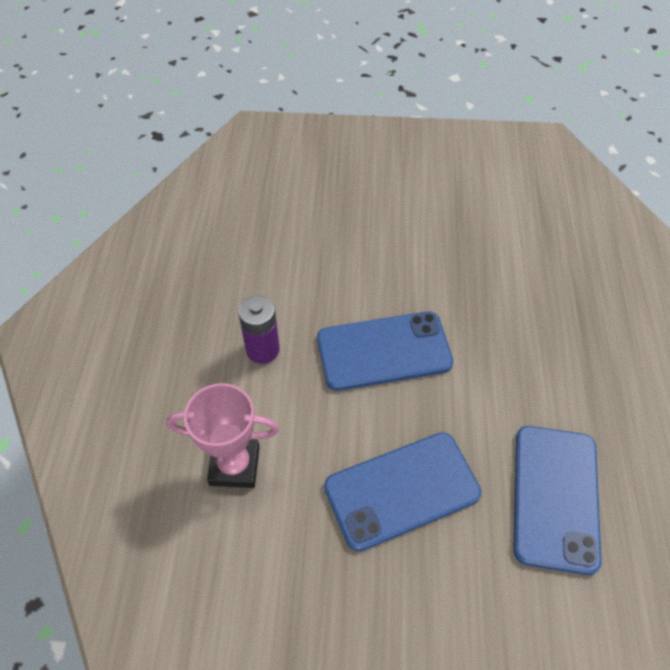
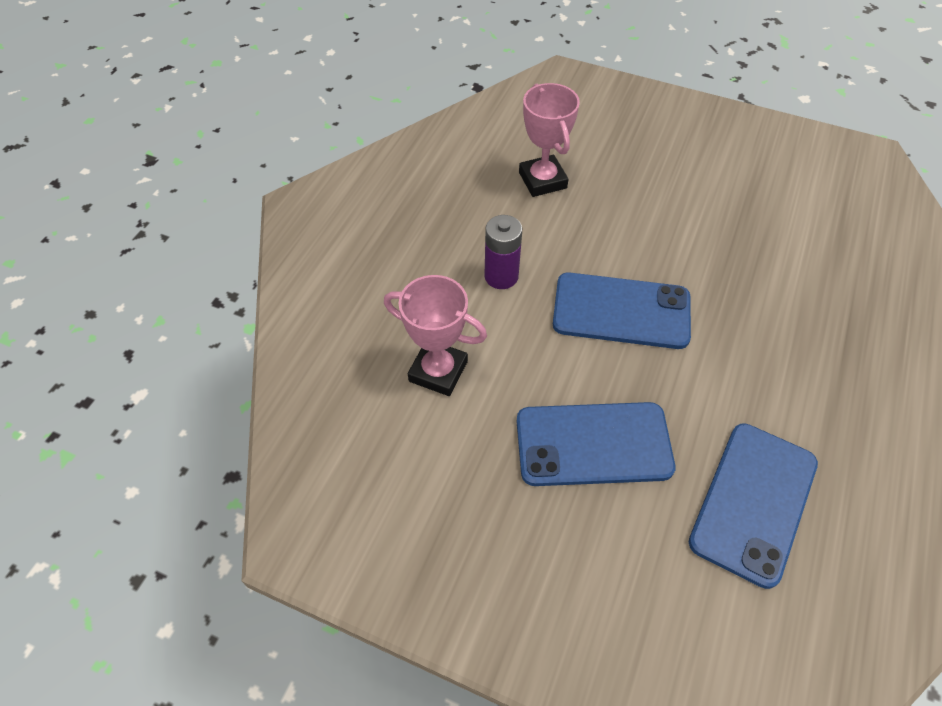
camera: 20 degrees right, 0 degrees up
none -> pink trophy [519,83,580,197]

